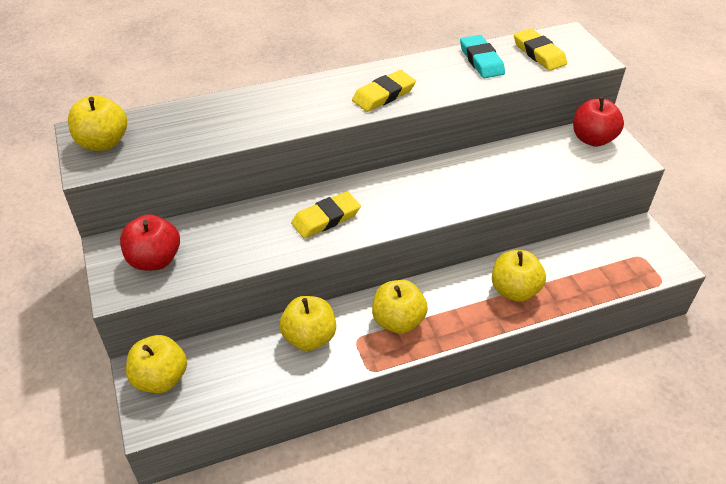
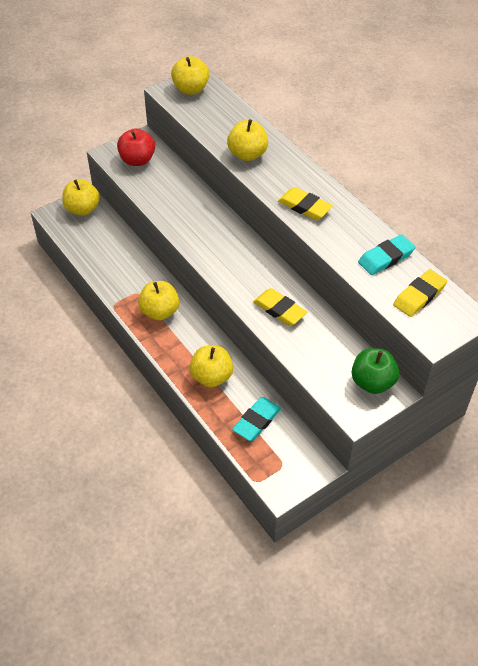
camera: 75 degrees right, 5 degrees up
yellow apple [279,296,336,351] -> yellow apple moved to [227,119,268,161]
yellow eraser [291,191,361,238] -> yellow eraser moved to [253,288,307,326]
red apple [573,97,624,147] -> green apple [352,348,399,394]
none -> turquoise eraser [232,397,281,441]

